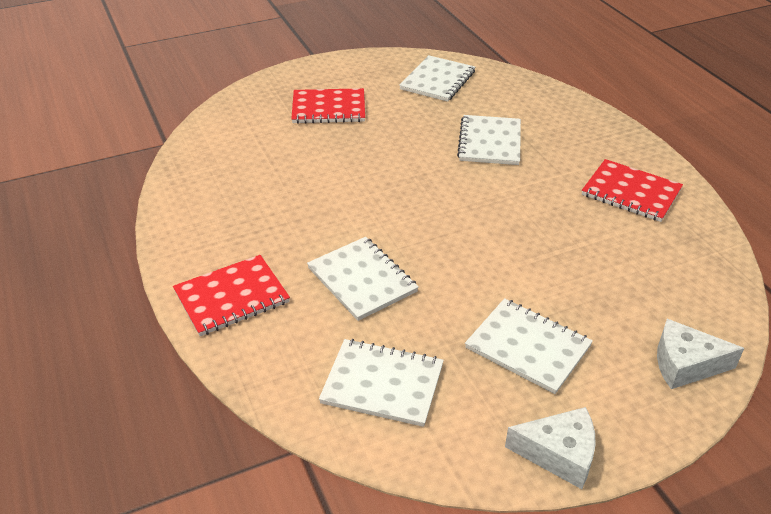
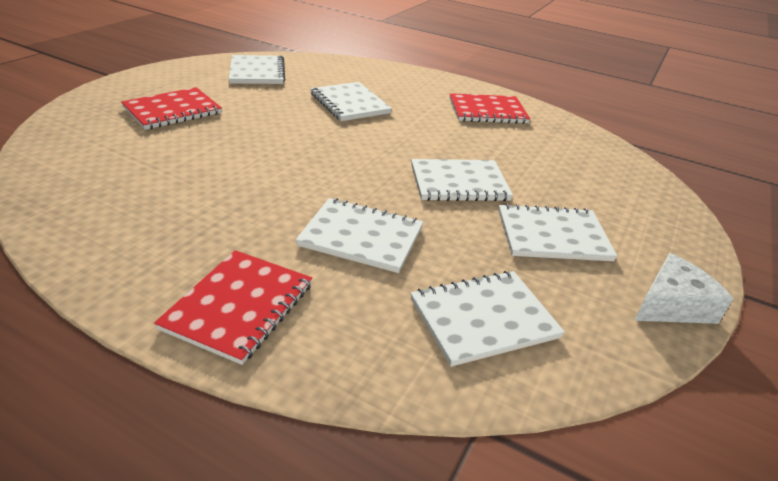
camera: 40 degrees left, 5 degrees down
white cheese [657,319,744,389] -> none
none -> white notebook [411,159,513,201]

